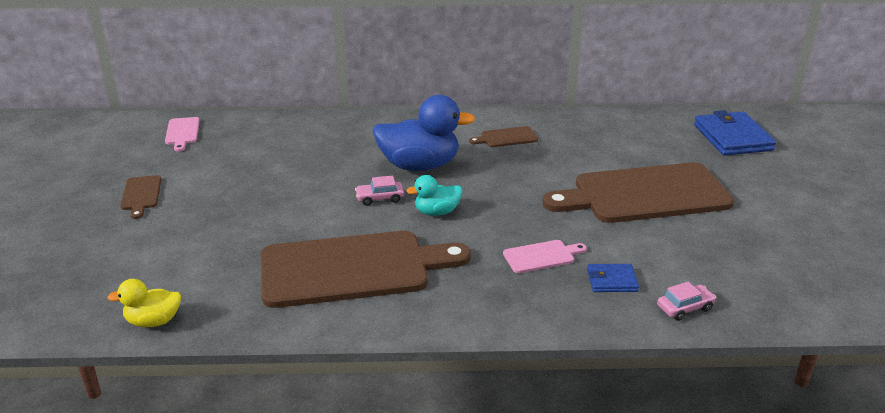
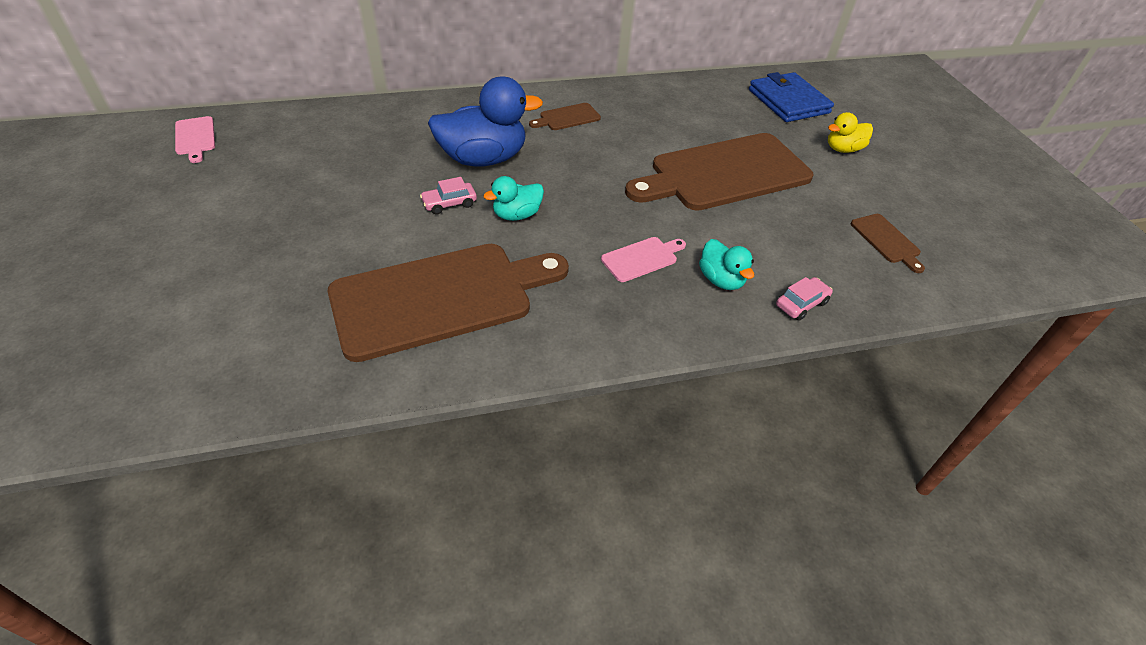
camera: 15 degrees left, 15 degrees up
yellow duck [107,279,181,327] -> yellow duck moved to [828,112,873,153]
brown cutting board [121,175,161,219] -> brown cutting board moved to [851,214,925,273]
blue wallet [587,264,639,292] -> turquoise duck [699,239,754,290]

